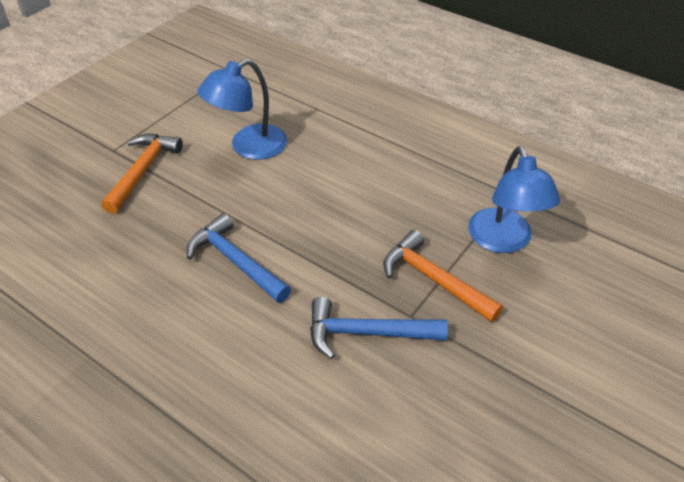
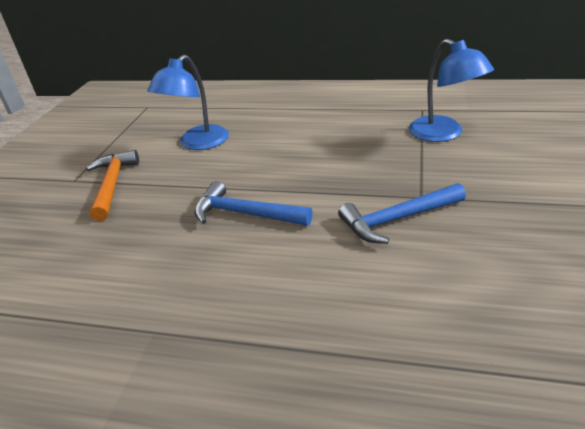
camera: 20 degrees left, 10 degrees down
orange hammer [384,230,503,322] -> none

